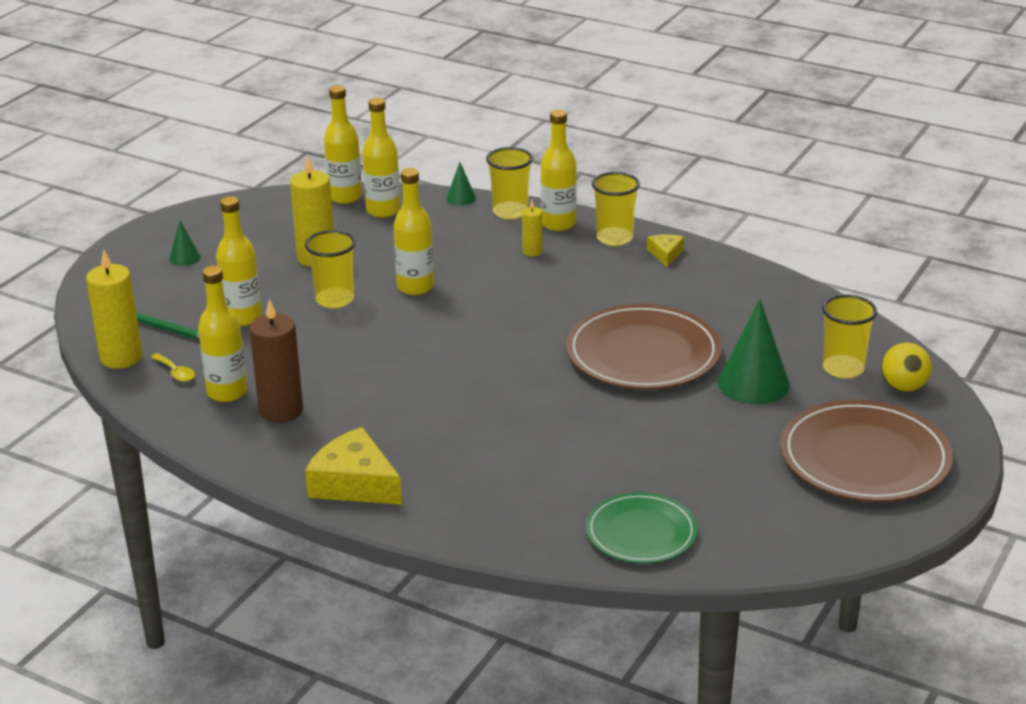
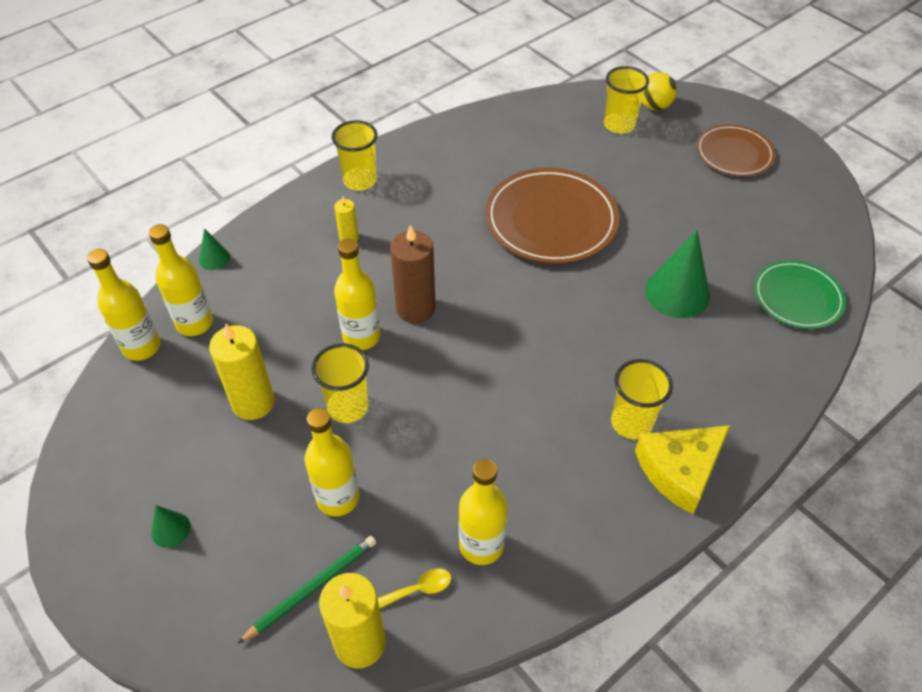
camera: 70 degrees left, 20 degrees up
brown candle [249,299,303,423] -> brown candle moved to [390,225,436,323]
yellow cup [486,147,533,219] -> yellow cup moved to [611,359,673,439]
yellow bottle [541,109,577,231] -> none
yellow cheese [647,234,684,267] -> none
green cone [718,299,790,404] -> green cone moved to [645,230,710,318]
brown plate [780,400,953,502] -> brown plate [696,124,775,176], size x0.62

